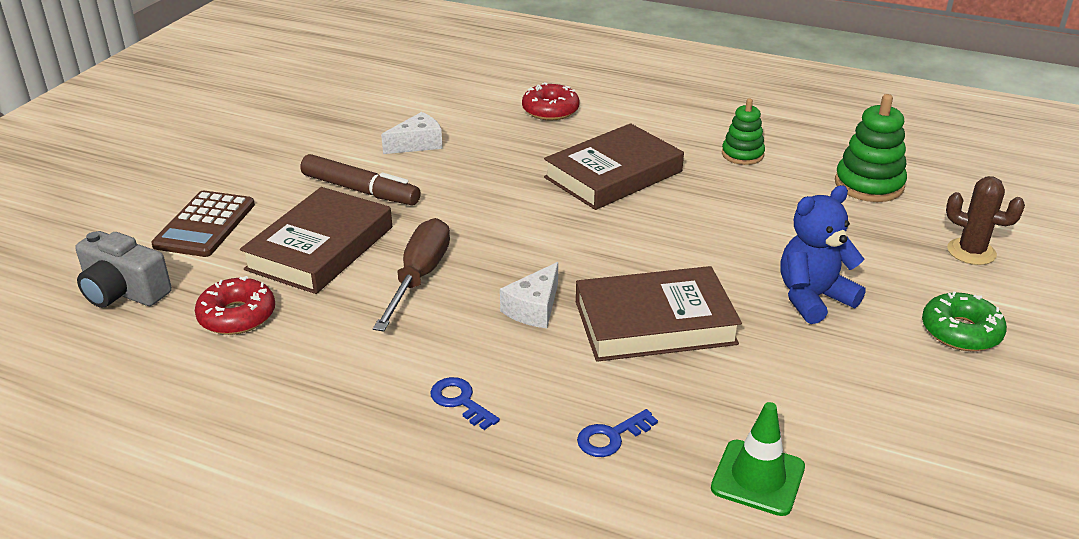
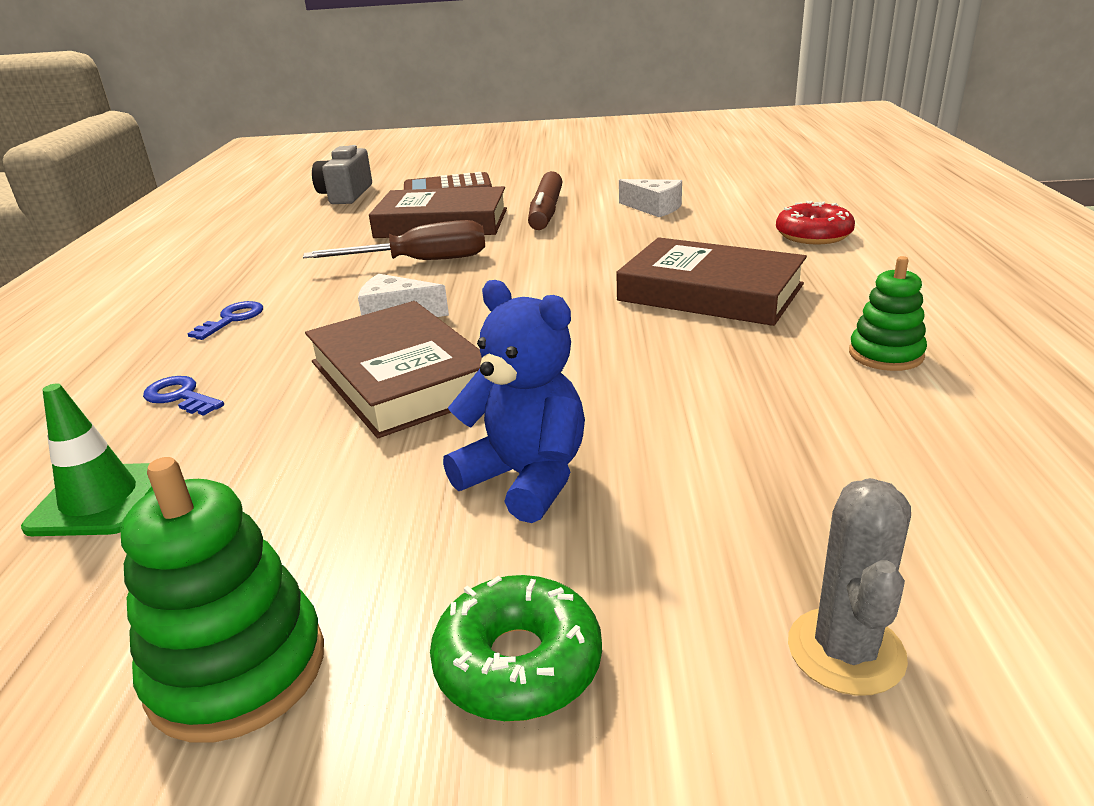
camera: 70 degrees right, 5 degrees down
red donut [195,276,275,335] -> none
green stacking toy [835,94,907,202] -> green stacking toy moved to [120,457,324,743]
brown cactus [946,176,1025,265] -> grey cactus [788,478,911,696]

